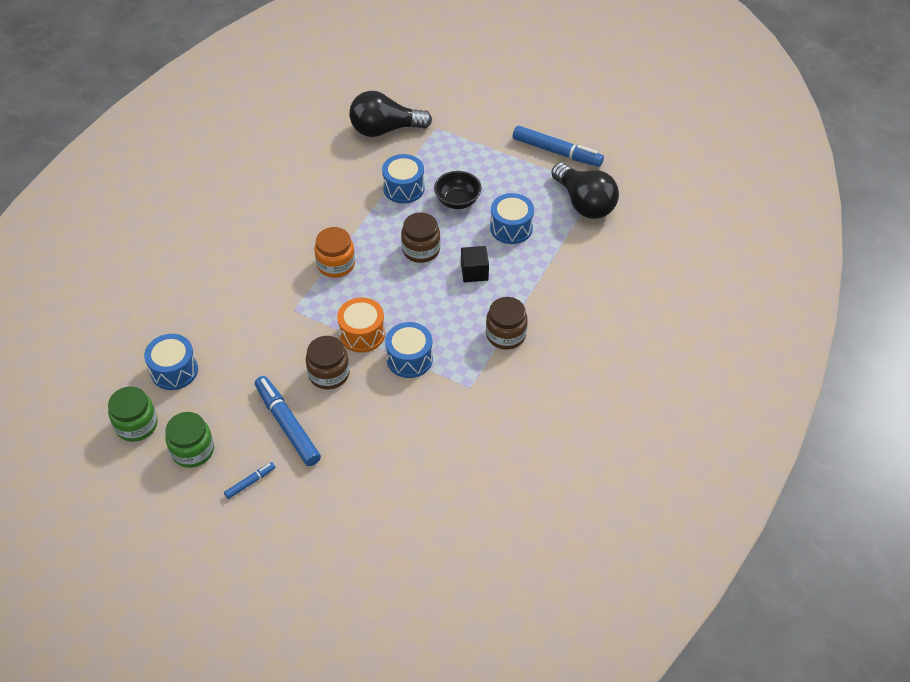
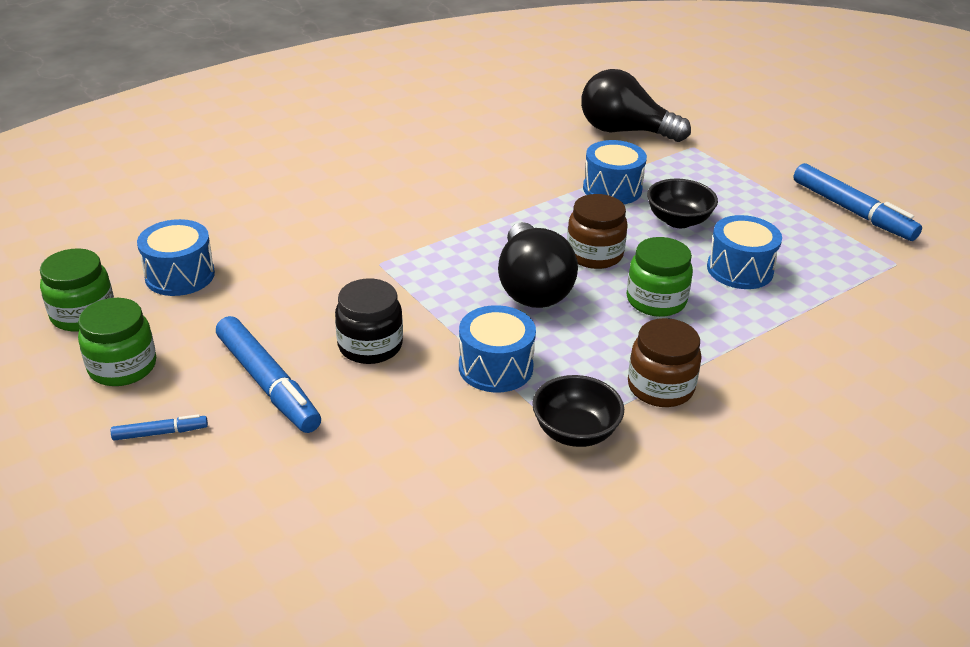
camera: 25 degrees right, 15 degrees down
blue marker [255,376,321,466] -> blue marker turned 150 degrees clockwise [216,316,321,433]
brown jar [306,336,350,390] -> black jar [335,279,403,364]
orange jar [314,227,355,278] -> none
orange drum [337,297,385,353] -> none
black cube [461,246,489,282] -> green jar [627,237,693,317]
black light bulb [551,163,619,219] -> black light bulb moved to [498,222,578,308]
none -> black bowl [532,375,624,447]

